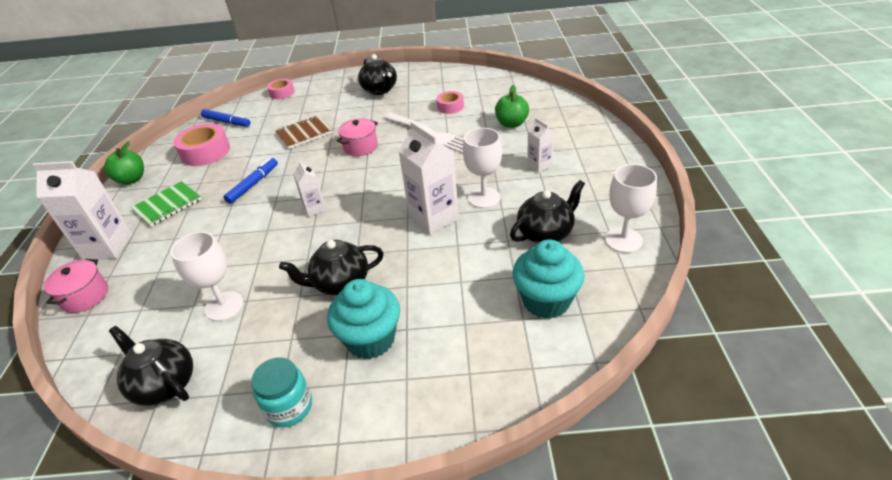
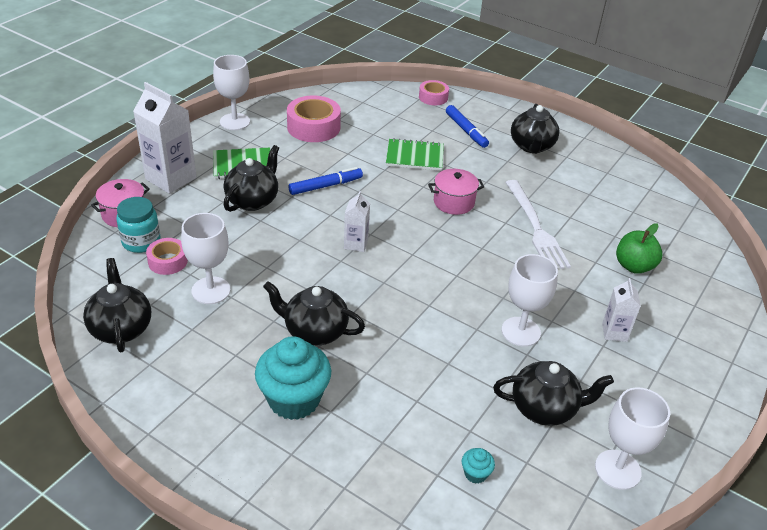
camera: 30 degrees right, 0 degrees up
green apple [104,141,144,185] -> white goblet [213,55,250,130]
blue marker [201,109,250,127] -> blue marker moved to [446,105,489,148]
turquoise jar [251,357,312,427] -> turquoise jar moved to [116,197,160,253]
brown notebook [275,115,333,149] -> green notebook [386,138,444,171]
white carton [398,121,459,235] -> none
pink tape [436,91,464,114] -> pink tape moved to [146,238,188,275]
turquoise cupcake [513,239,584,319] -> turquoise cupcake [462,448,495,484], size x0.42
none -> black teapot [224,145,279,212]

